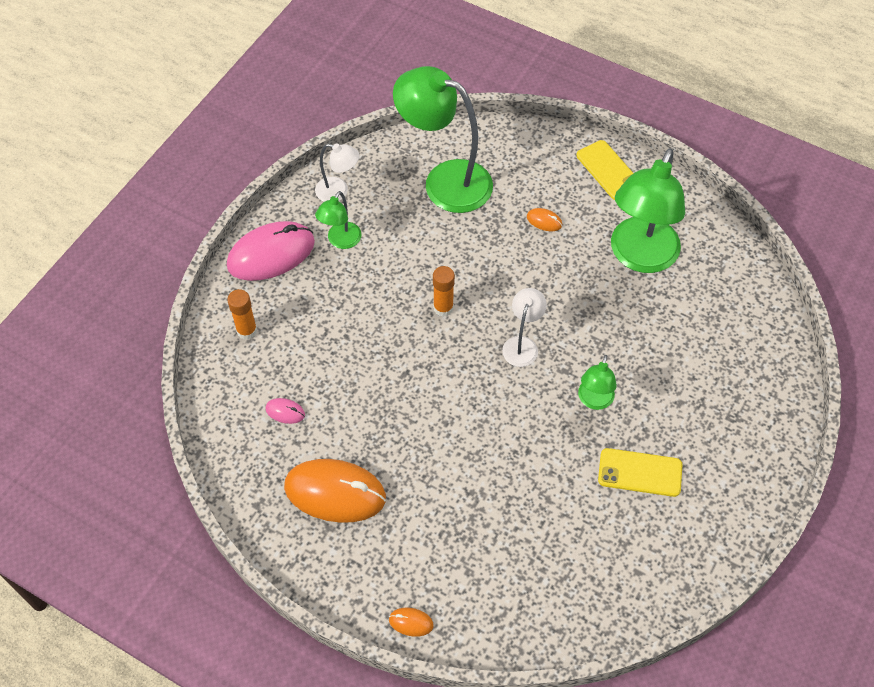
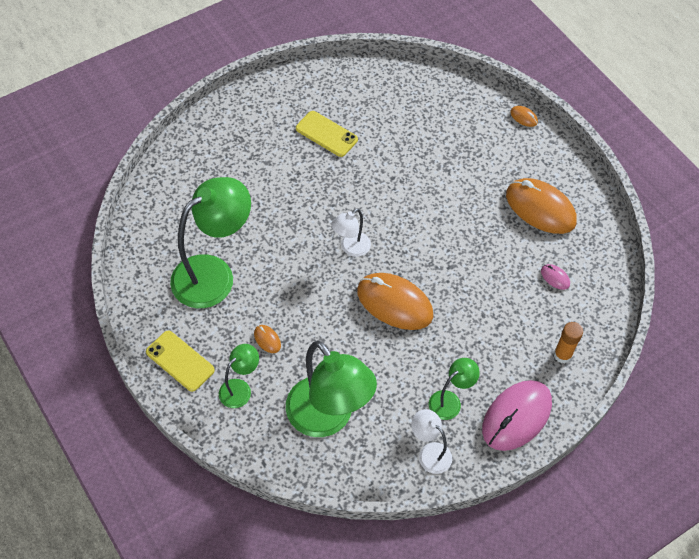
camera: 155 degrees left, 0 degrees up
pink mouse [227,221,315,281] -> pink mouse turned 45 degrees counterclockwise [482,380,552,451]
orange glue stick [433,266,455,317] -> orange mouse [357,273,433,330]
yellow phone [576,140,633,200] -> yellow phone turned 45 degrees counterclockwise [146,331,215,392]
green lamp [578,355,617,410] -> green lamp moved to [219,344,259,408]

